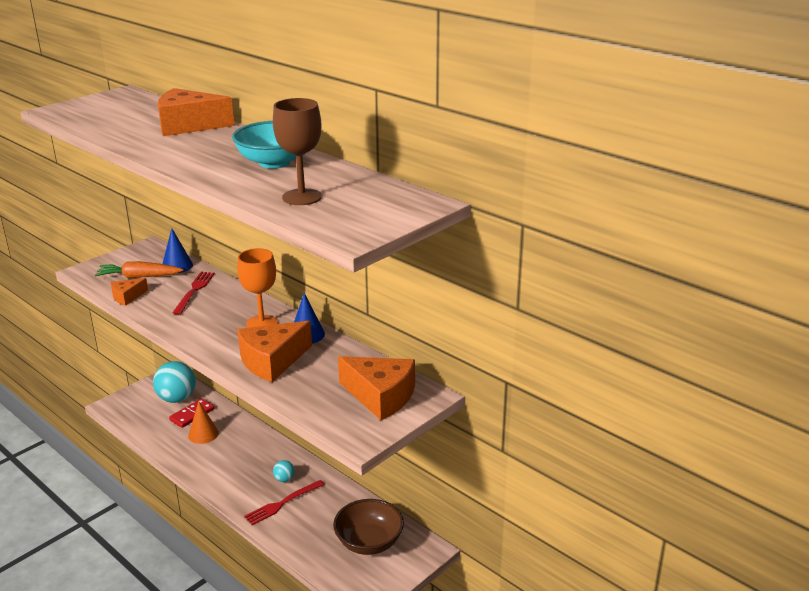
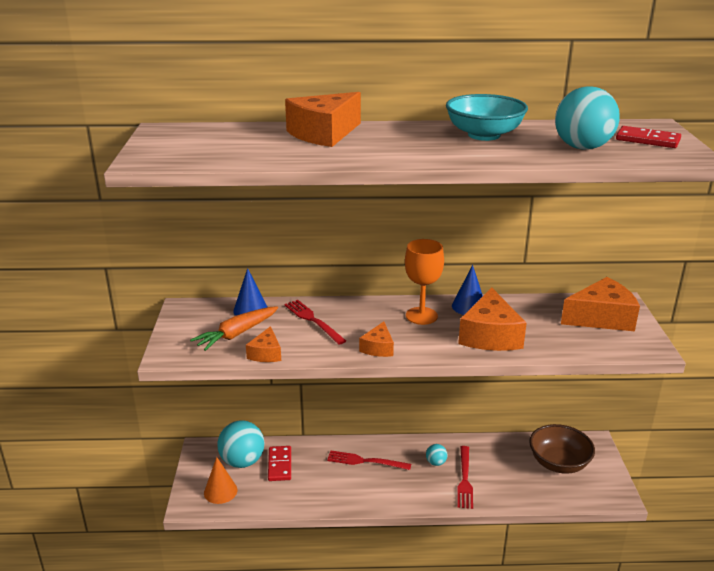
camera: 45 degrees left, 0 degrees up
orange cone [188,401,219,444] -> orange cone moved to [204,457,237,504]
brown goblet [273,98,322,205] -> turquoise ball [555,86,620,150]
none -> red fork [327,451,411,470]
none -> orange cheese [359,322,394,357]
none -> red domino [616,126,681,148]

